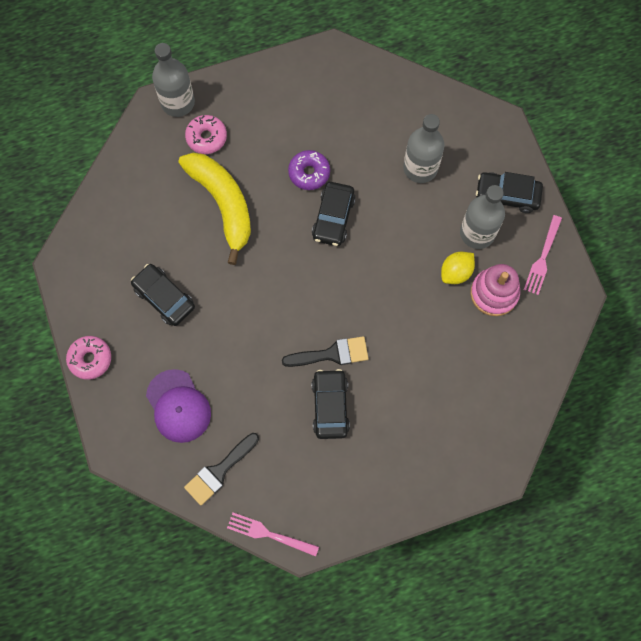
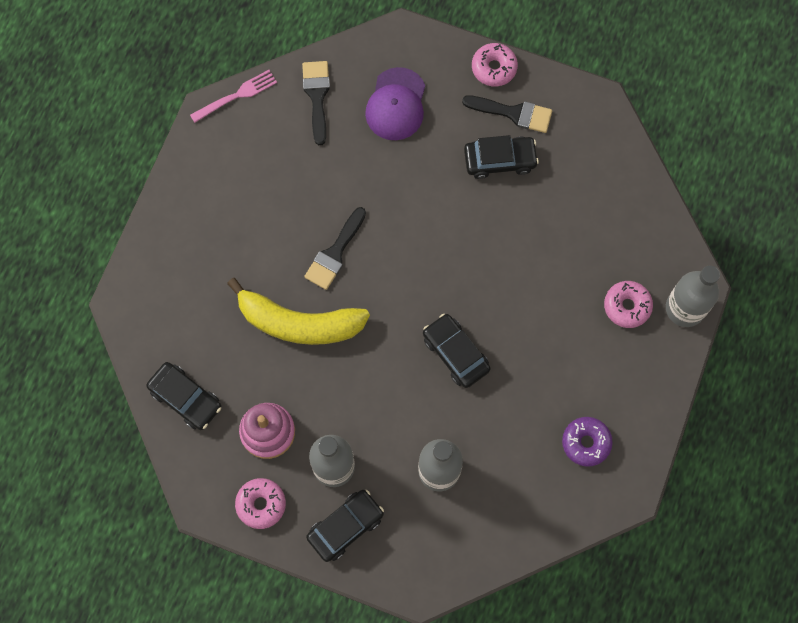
camera: 130 degrees right, 0 degrees up
purple cap [146,369,211,443] -> purple cap turned 90 degrees counterclockwise [365,67,425,140]
yellow banana [179,153,251,265] -> yellow banana moved to [227,278,370,345]
purple donut [288,150,330,190] -> purple donut moved to [562,417,613,467]
black car [312,369,350,439] -> black car moved to [146,362,222,430]
yellow lemon [441,252,475,284] -> none
pink fork [524,215,562,295] -> pink donut [235,478,286,529]
none -> black brush [462,95,552,133]

